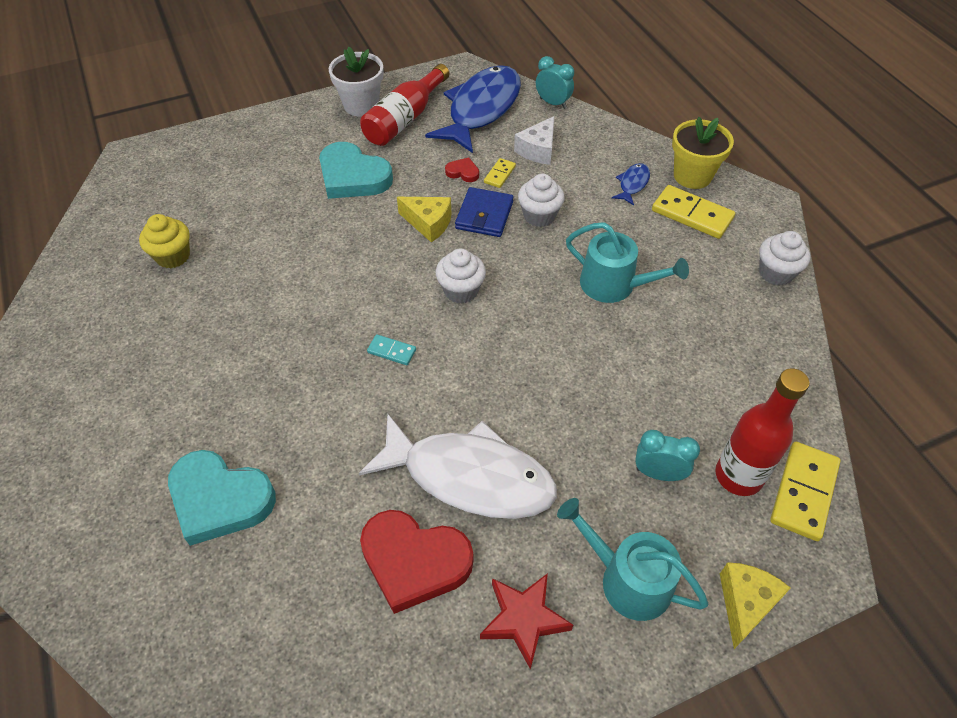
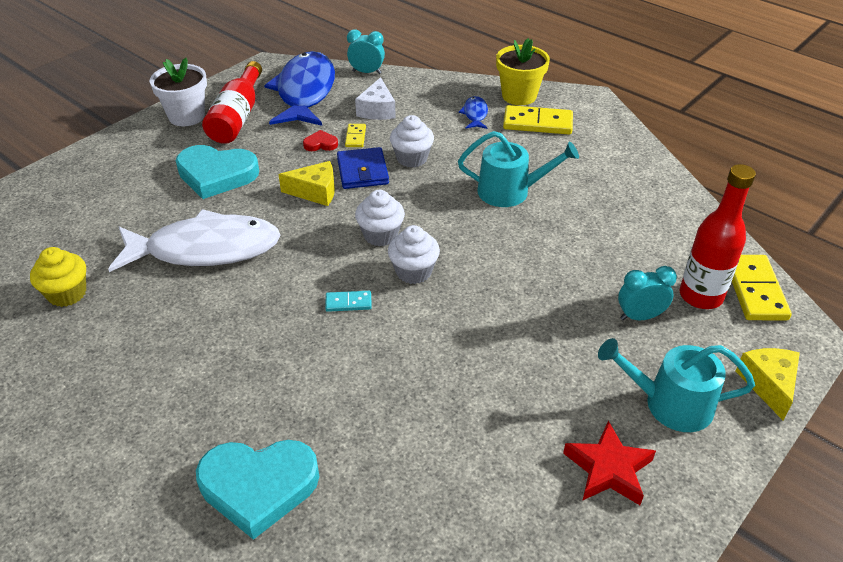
camera: 25 degrees left, 10 degrees down
white fish [359,414,557,519] -> white fish moved to [108,209,280,272]
red heart [360,510,473,614] -> none
white cupcake [759,231,810,286] -> white cupcake moved to [388,225,440,284]

